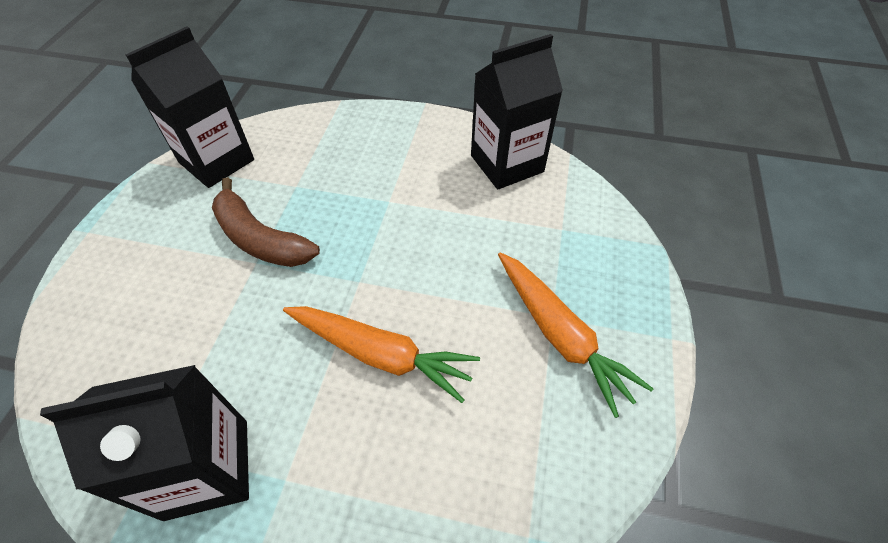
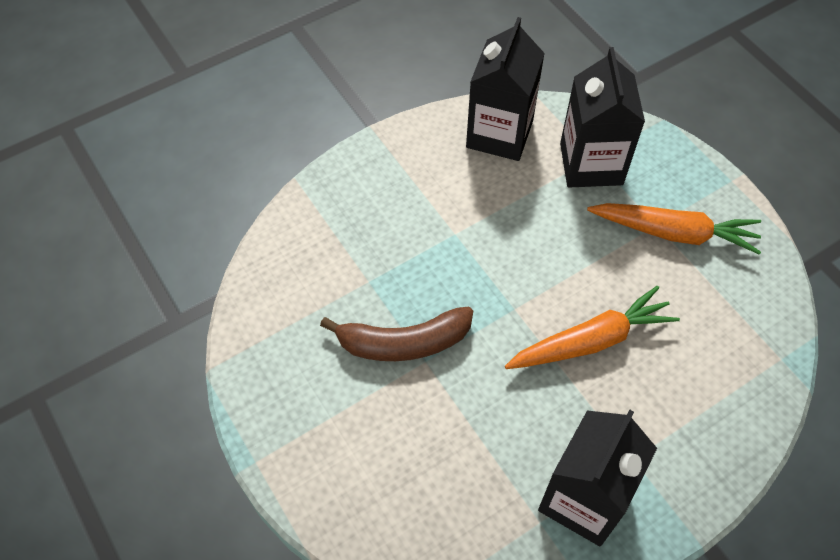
camera: 45 degrees left, 5 degrees up
black carton [126,26,254,188] -> black carton moved to [560,47,645,187]

